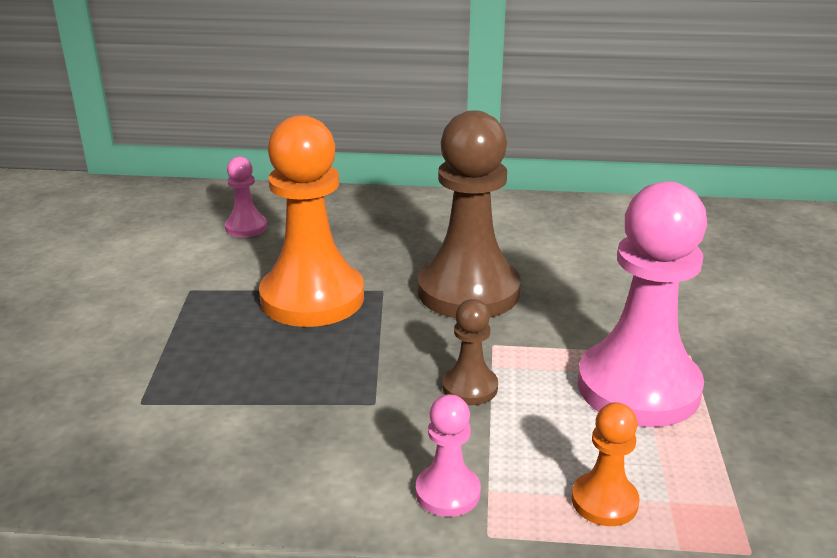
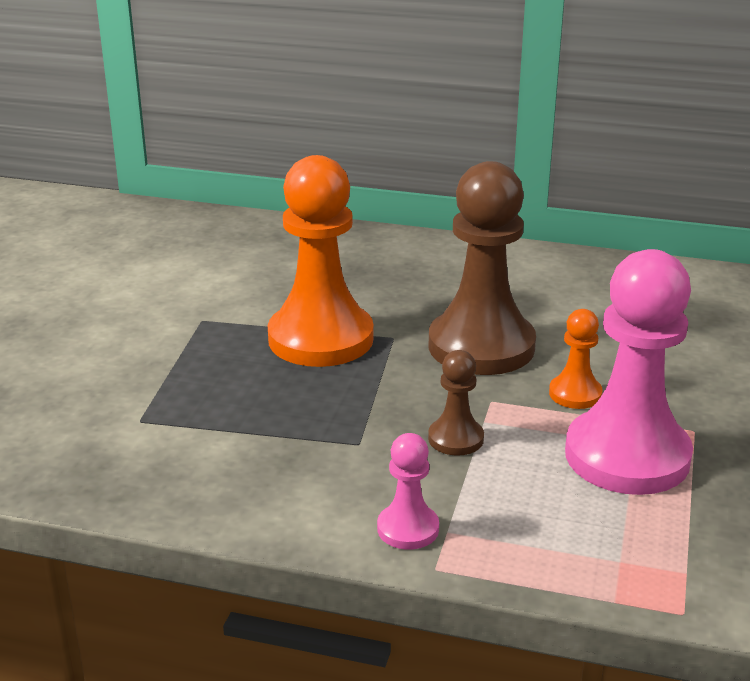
camera: 10 degrees right, 0 degrees up
pink pawn [225,156,267,237] -> none
orange pawn [572,402,640,526] -> orange pawn moved to [549,309,603,409]

